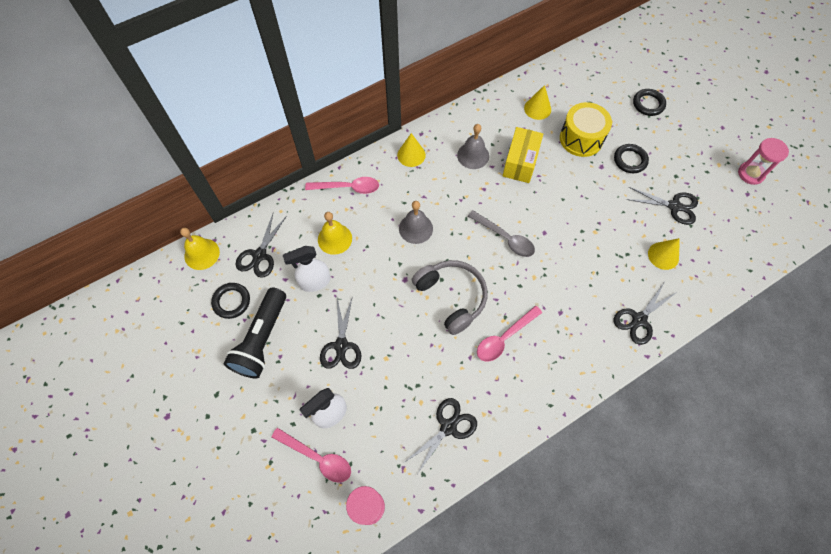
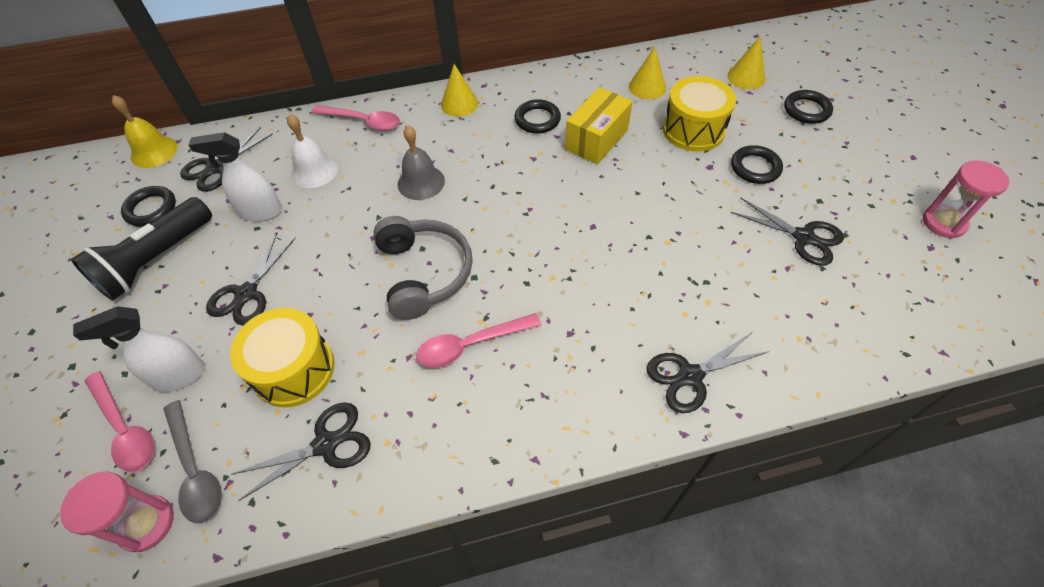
camera: 20 degrees right, 10 degrees down
yellow bell [318,212,352,255] -> white bell [287,114,338,188]
grey bell [457,124,489,169] -> black ring [515,99,561,134]
grey spoon [468,210,535,257] -> grey spoon moved to [164,400,222,523]
yellow cone [648,238,680,270] -> yellow cone moved to [727,36,765,89]
none -> yellow drum [230,308,335,407]

